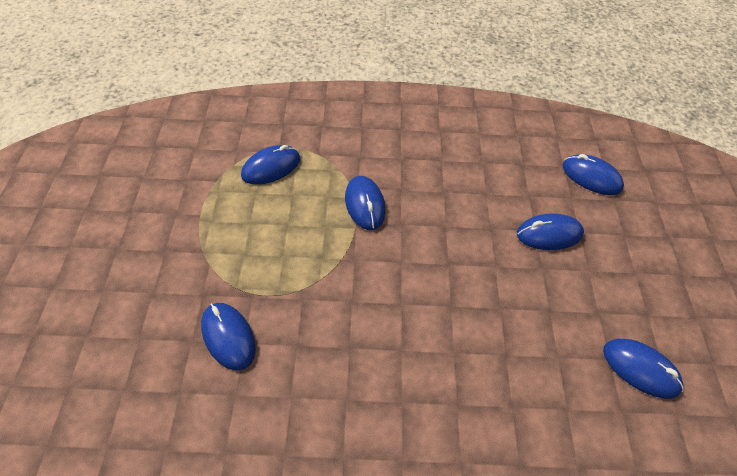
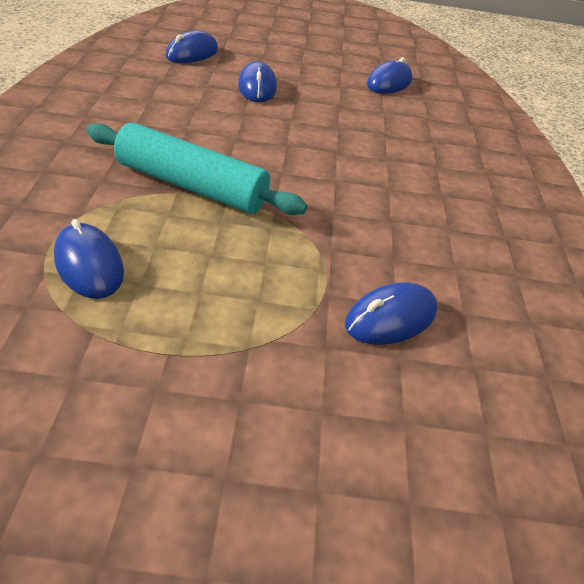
camera: 90 degrees left, 10 degrees down
blue mouse [345,176,386,230] -> turquoise rolling pin [86,123,307,215]

